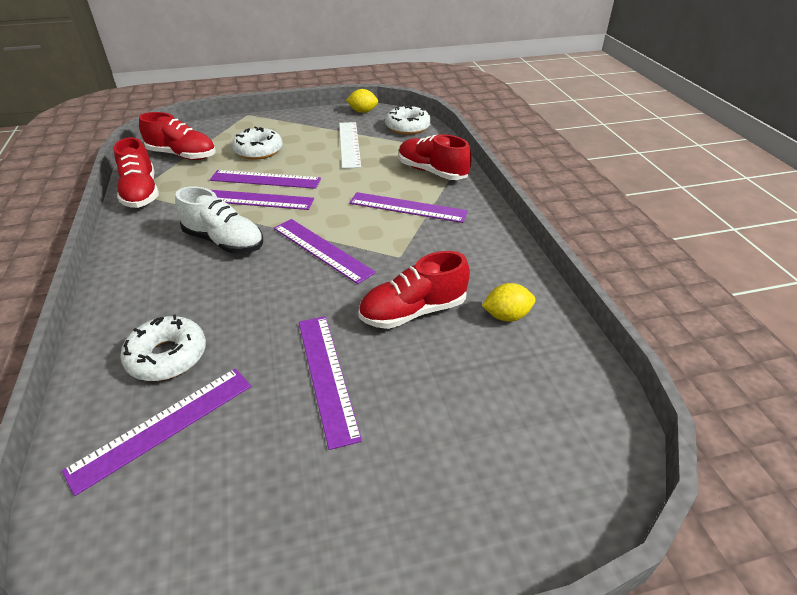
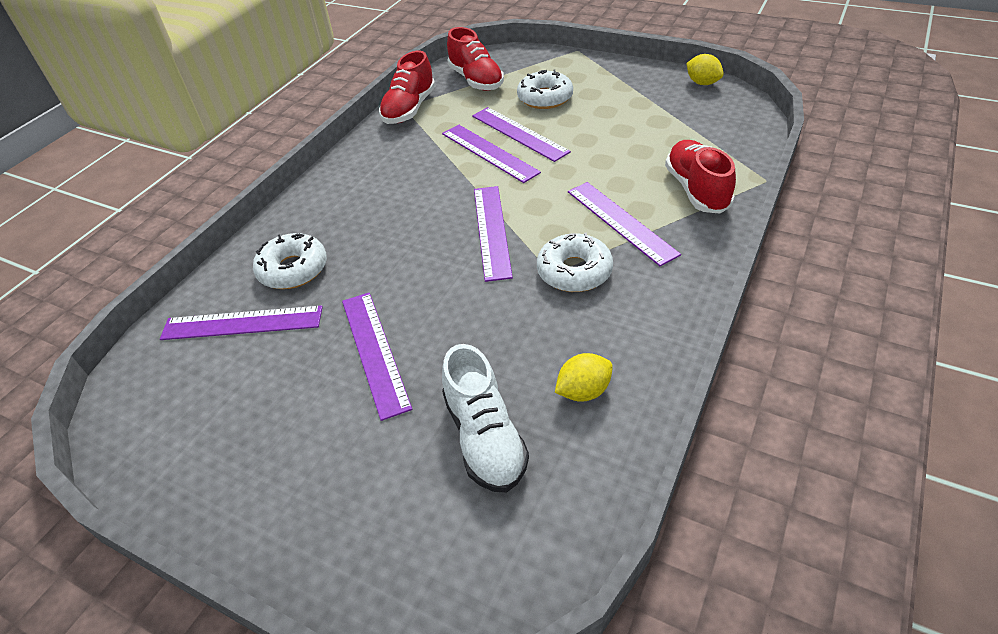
camera: 45 degrees right, 5 degrees up
white shoe [175,186,263,254] -> white shoe moved to [442,344,529,492]
purple ruler [299,316,362,450] -> purple ruler turned 45 degrees counterclockwise [342,293,412,421]
white ruler [339,122,361,169] -> none
red shoe [358,251,470,329] -> none
white donut [385,105,431,135] -> white donut moved to [537,233,613,292]
yellow lemon [482,283,536,322] -> yellow lemon turned 60 degrees counterclockwise [555,353,613,402]

